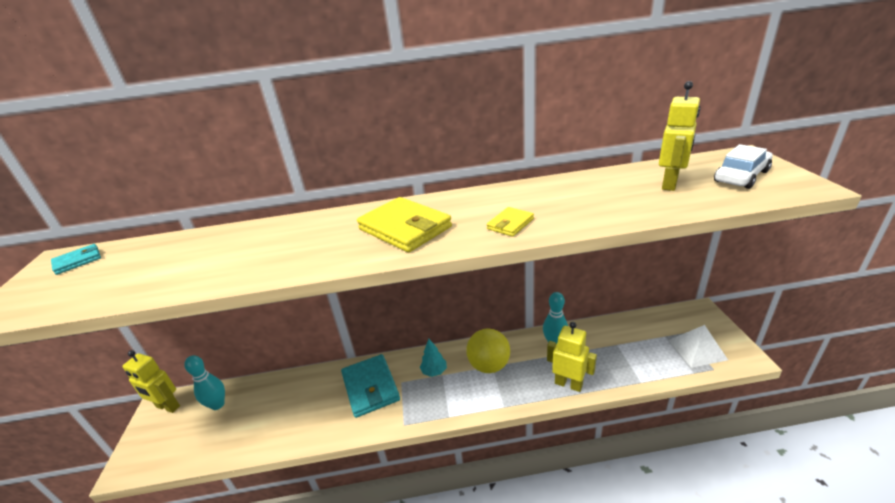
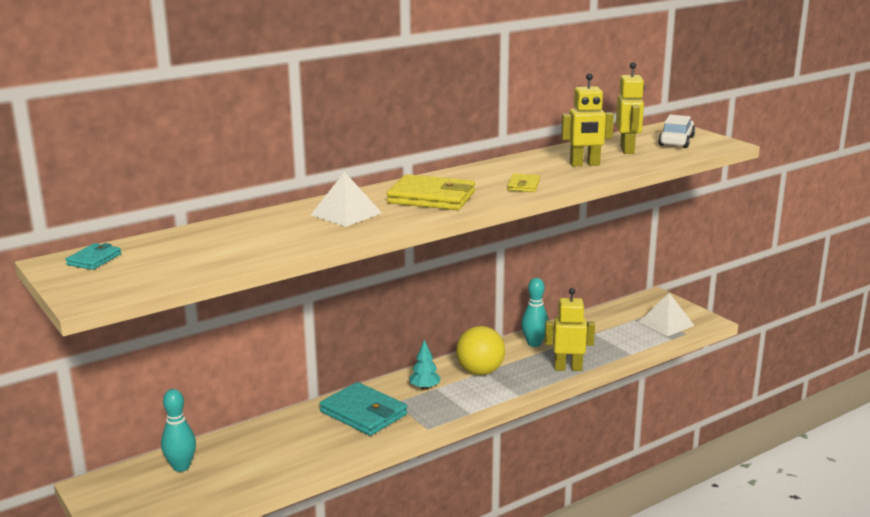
camera: 30 degrees left, 10 degrees down
yellow robot [122,350,180,413] -> yellow robot moved to [561,73,614,166]
none -> white pyramid [311,172,382,227]

